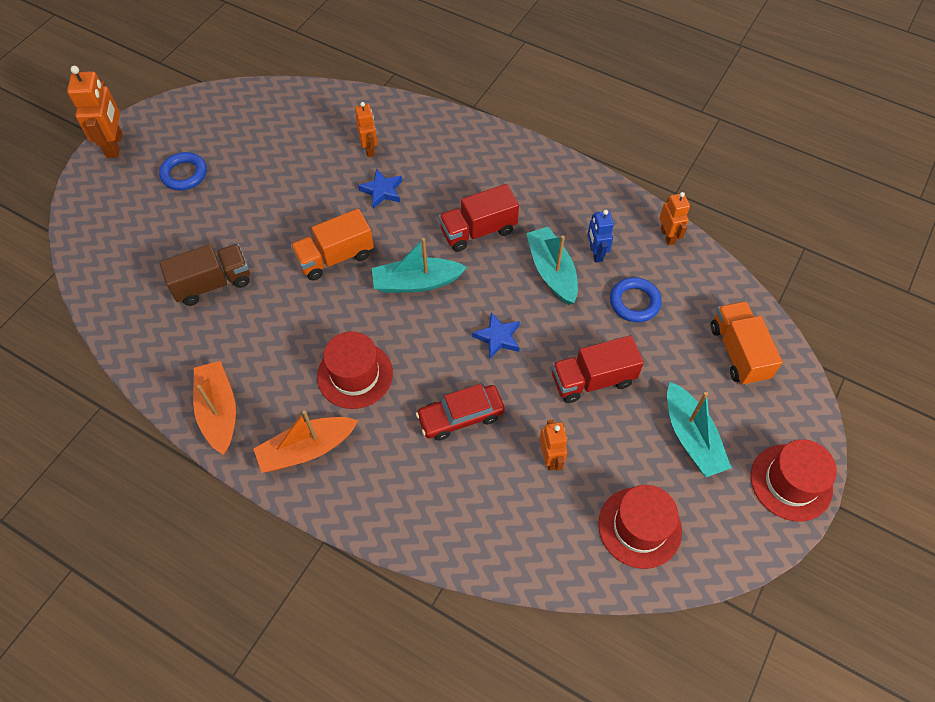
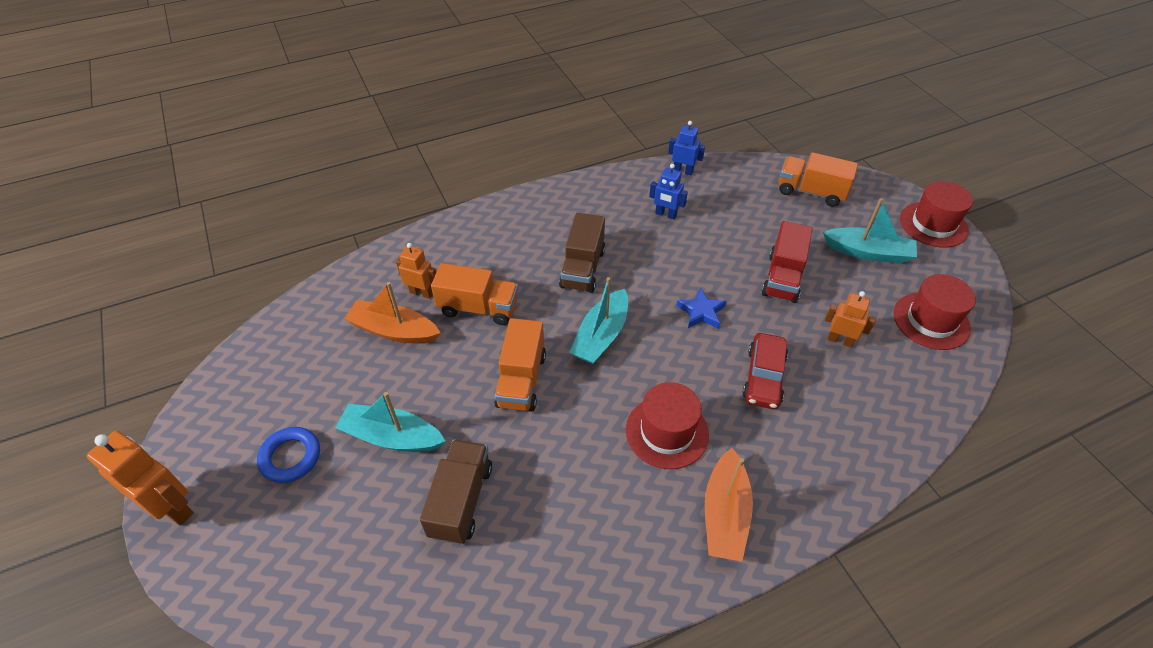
camera: 55 degrees left, 10 degrees down
orange boat [193,361,236,454] -> orange boat moved to [344,282,440,344]
blue star [358,169,402,208] -> orange truck [431,263,518,325]
red truck [439,184,519,252] -> brown truck [559,213,605,293]
turquoise boat [526,227,578,305] -> turquoise boat moved to [335,392,445,452]
blue ring [610,277,662,322] -> none
orange robot [660,192,690,245] -> blue robot [668,121,705,175]

